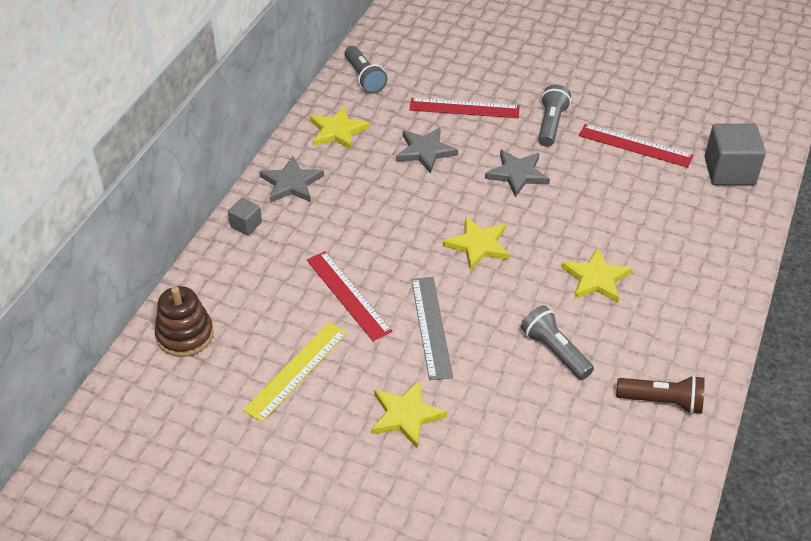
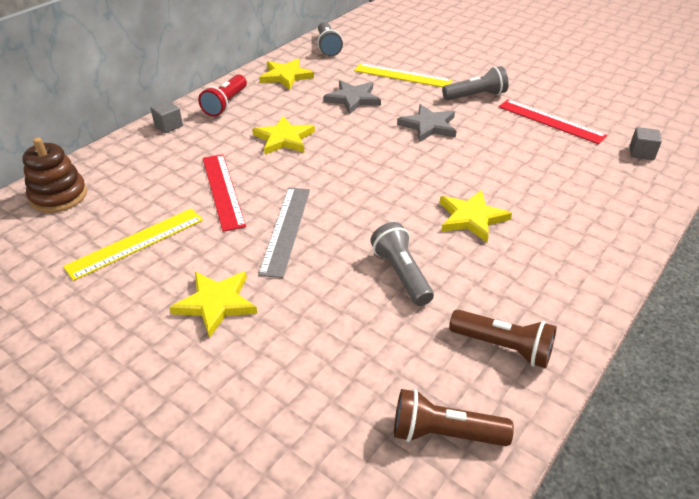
camera: 15 degrees right, 5 degrees down
grey star [259,156,324,203] -> red flashlight [198,74,247,117]
red ruler [409,98,520,118] -> yellow ruler [354,63,452,87]
yellow star [443,217,510,270] -> yellow star moved to [252,116,315,154]
grey flashlight [538,84,571,147] -> grey flashlight turned 45 degrees clockwise [442,66,509,100]
grey cube [705,124,766,185] -> grey cube [630,127,662,160], size x0.50
none -> brown flashlight [394,389,514,446]

